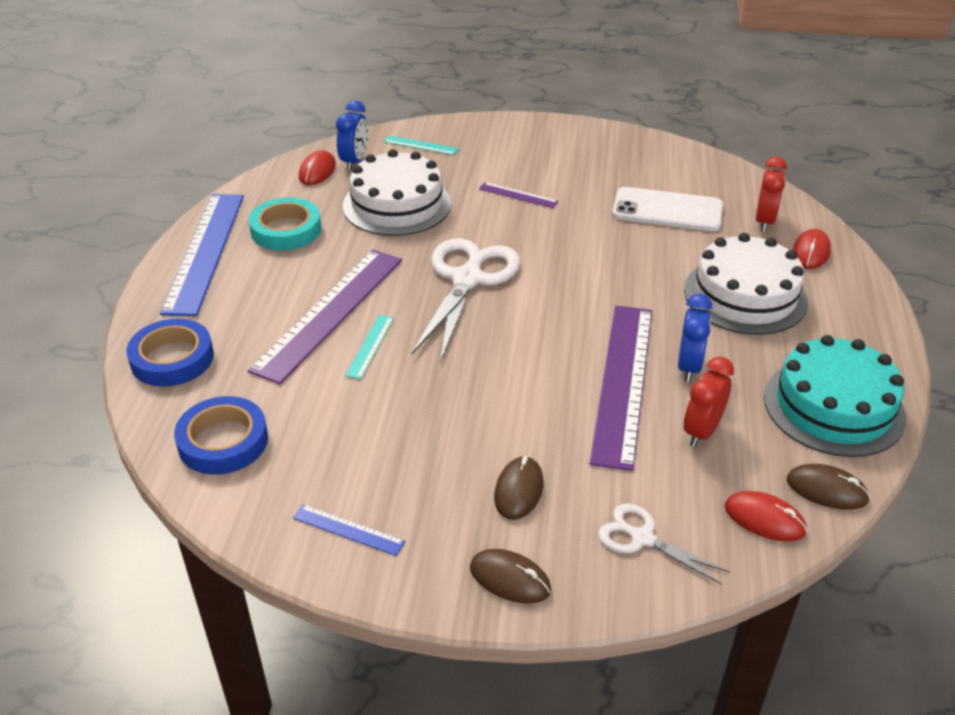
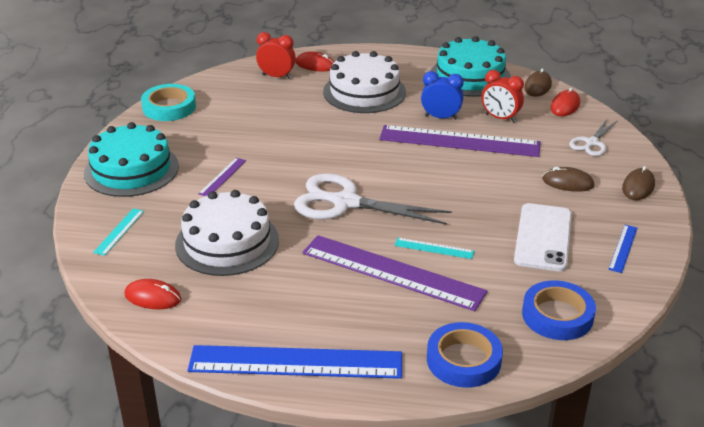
camera: 90 degrees left, 5 degrees down
turquoise tape [249,197,321,251] -> turquoise tape moved to [141,84,196,121]
blue clock [336,100,368,171] -> none
white phone [612,187,723,231] -> white phone moved to [514,203,572,271]
none -> turquoise cake [84,122,179,197]

